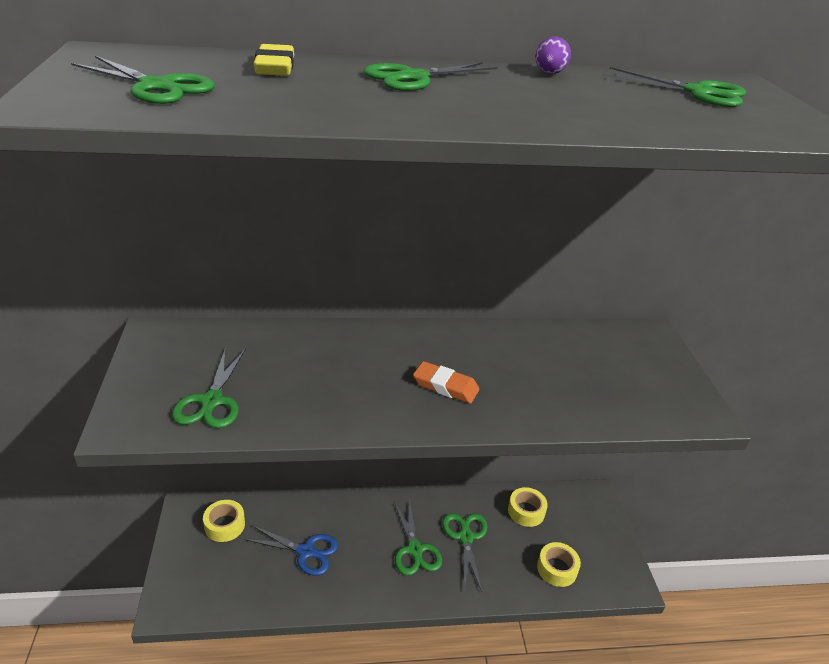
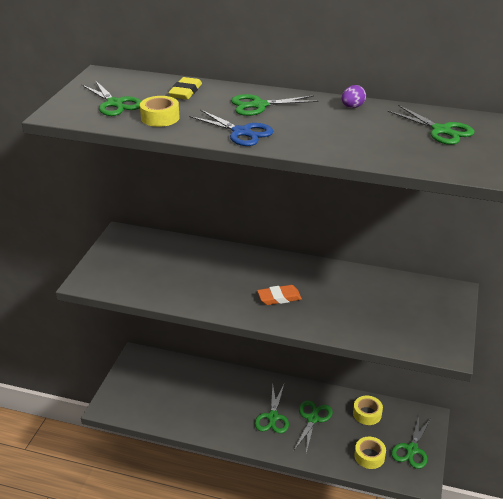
camera: 25 degrees right, 0 degrees up
green scissors [172,347,246,428] -> green scissors moved to [391,417,431,469]
yellow tape [203,500,245,542] -> yellow tape moved to [140,96,179,127]
blue scissors [244,525,338,576] -> blue scissors moved to [189,110,274,146]
orange eraser [413,361,479,404] -> orange eraser turned 60 degrees counterclockwise [257,285,302,305]

